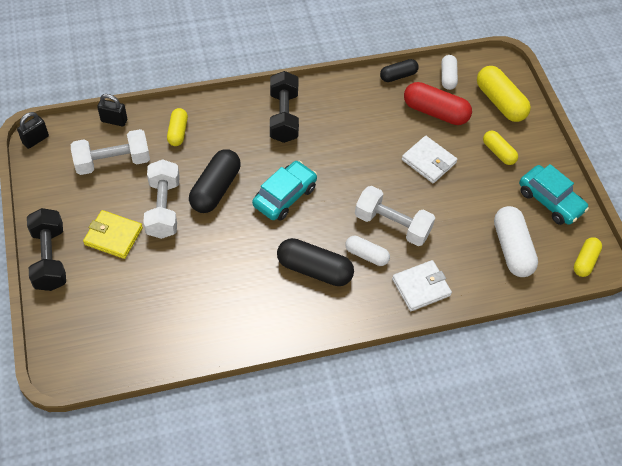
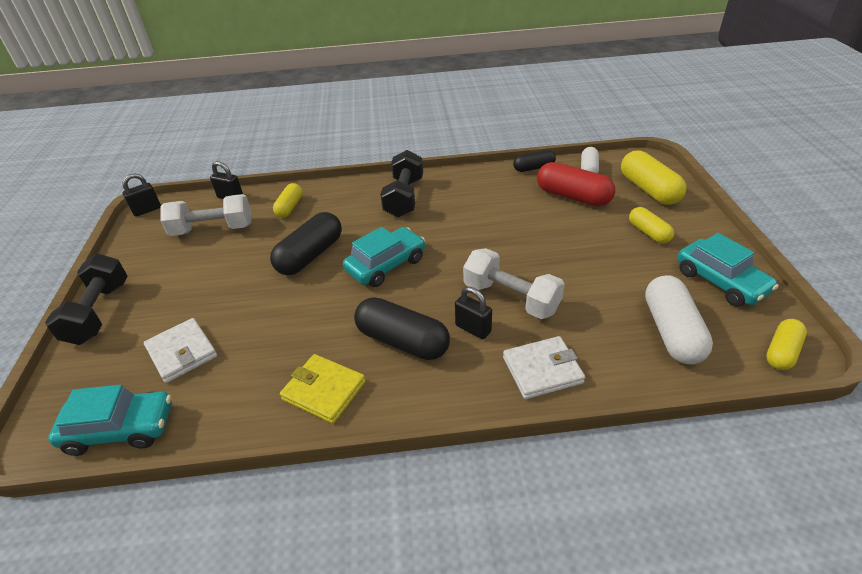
camera: 15 degrees right, 15 degrees down
yellow wallet [83,210,143,259] -> yellow wallet moved to [280,354,366,424]
white dumbbell [143,159,180,239] -> none
white capsule [345,236,390,266] -> black padlock [455,287,492,339]
white wallet [402,136,457,183] -> white wallet moved to [144,318,217,383]
none -> turquoise car [48,385,172,456]

